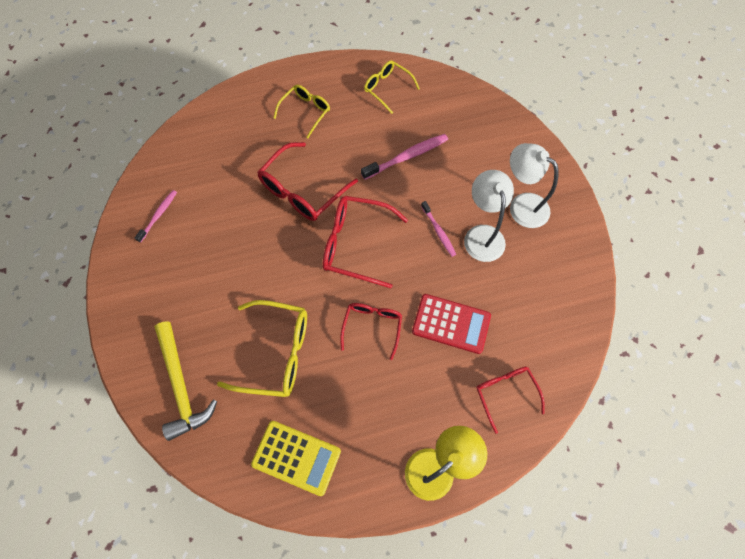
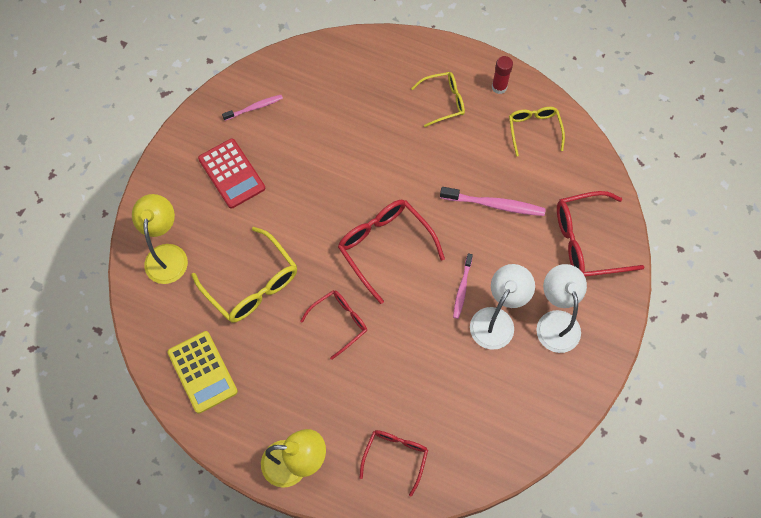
camera: 40 degrees right, 0 degrees up
yellow hammer [154,321,217,441] -> yellow lamp [132,194,188,284]
red glasses [257,142,358,221] -> red glasses moved to [557,191,645,277]
red calculator [412,294,491,354] -> red calculator moved to [198,138,265,209]
none -> red glue stick [492,56,513,94]

